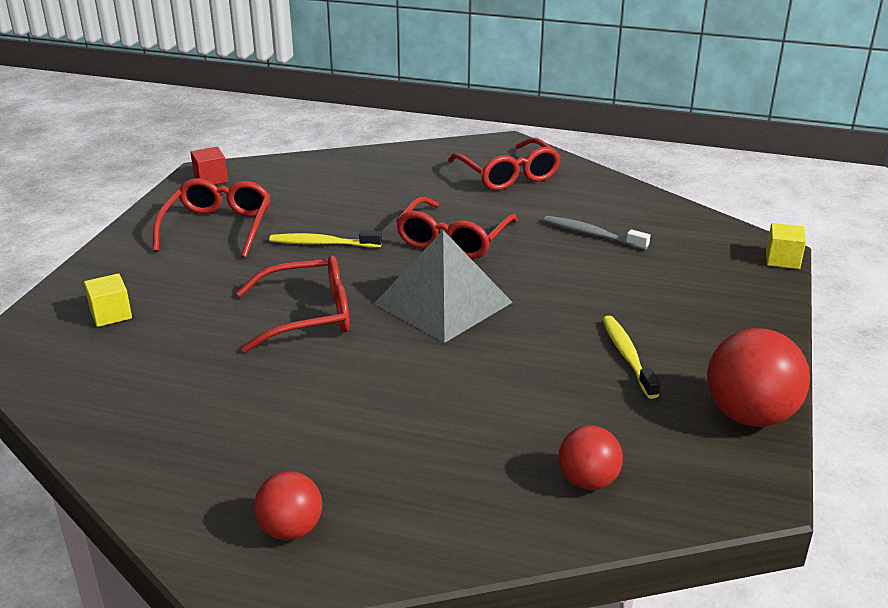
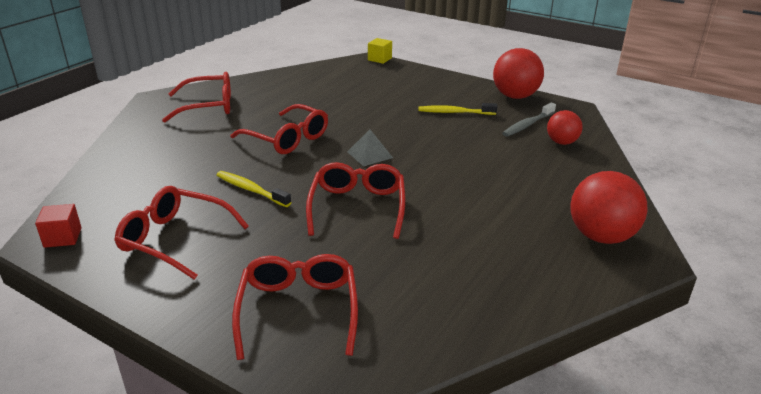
camera: 75 degrees left, 0 degrees up
yellow cube [84,273,132,327] -> red glasses [232,254,358,360]
red ball [254,471,322,540] -> red ball [570,171,647,244], size x1.66
yellow toothbrush [269,230,382,248] -> yellow toothbrush turned 105 degrees clockwise [216,171,292,207]
grey pyramid [374,230,513,343] -> grey pyramid [347,129,393,166], size x0.49
grey toothbrush [544,216,650,250] -> grey toothbrush moved to [502,102,556,137]

